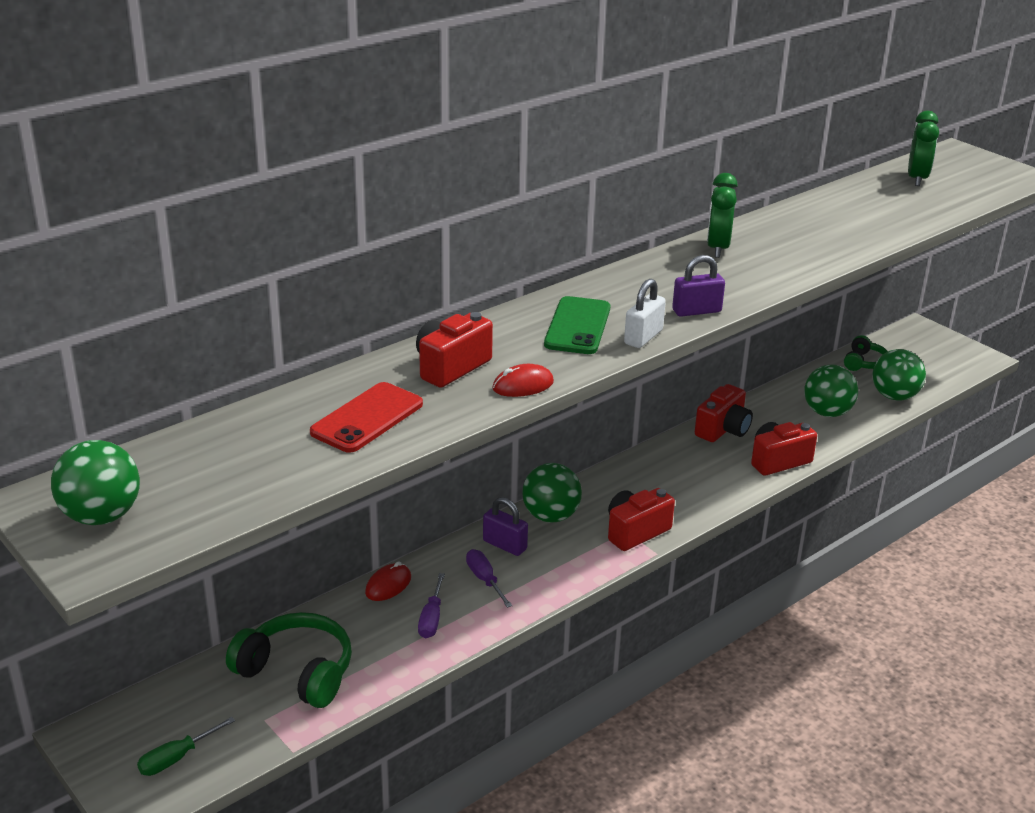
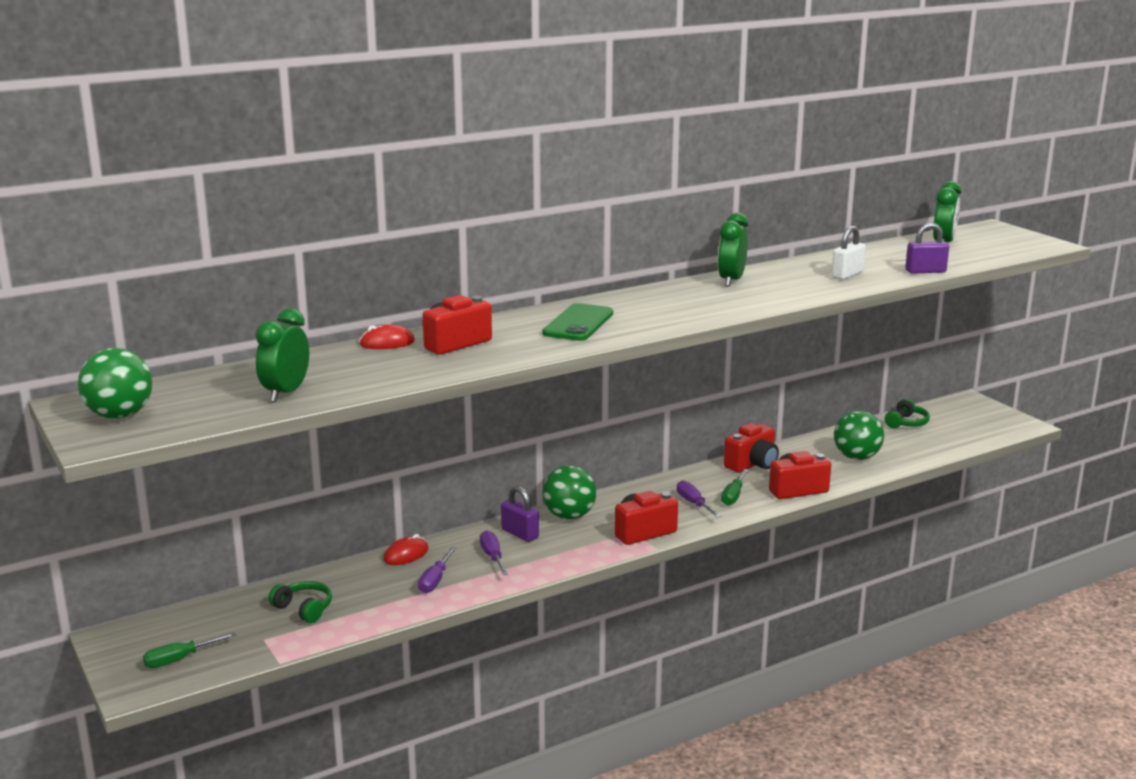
camera: 10 degrees right, 10 degrees down
green headphones [226,612,352,708] -> green headphones [269,581,332,623], size x0.57
red phone [310,382,423,453] -> none
red mouse [492,364,554,397] -> red mouse moved to [359,325,415,349]
white padlock [624,278,666,348] -> white padlock moved to [831,226,866,280]
purple padlock [672,255,725,317] -> purple padlock moved to [905,223,949,274]
green ball [872,349,926,400] -> none
none -> green clock [255,308,309,402]
none -> purple screwdriver [677,480,721,518]
none -> green screwdriver [721,469,749,505]

